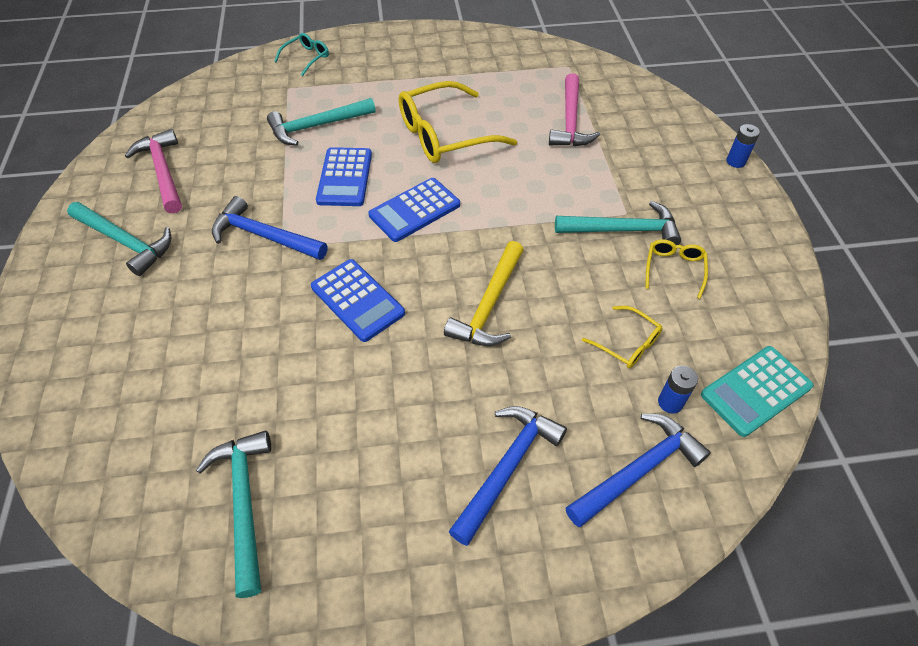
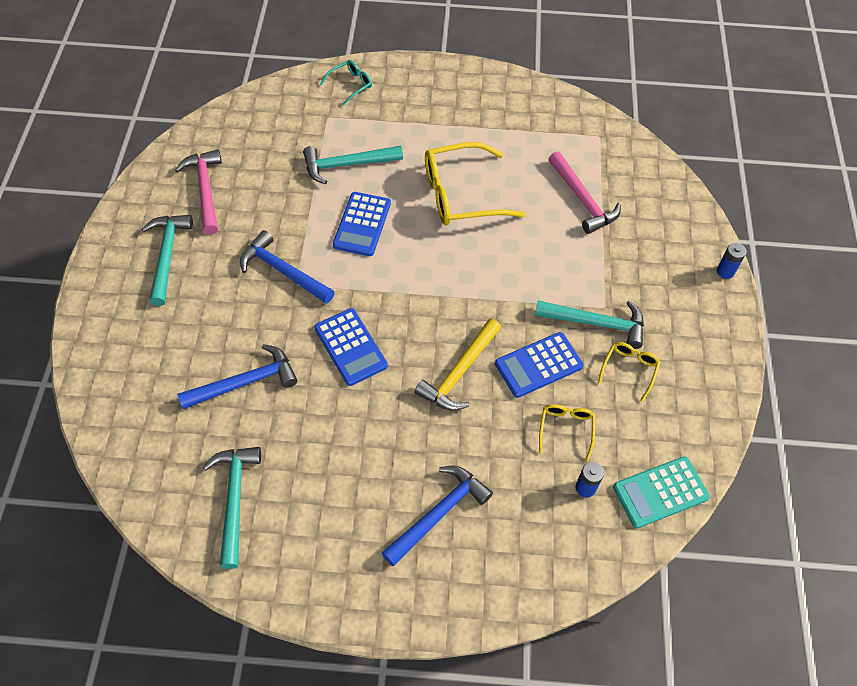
camera: 10 degrees right, 5 degrees up
turquoise hammer [67,202,171,276] -> turquoise hammer turned 135 degrees counterclockwise [142,215,193,306]
blue calculator [369,178,460,242] -> blue calculator moved to [495,332,583,398]
pink hammer [549,73,600,146] -> pink hammer turned 45 degrees counterclockwise [549,151,621,234]
blue hammer [566,414,711,527] -> blue hammer moved to [178,344,298,409]
yellow glasses [582,306,663,368] -> yellow glasses turned 135 degrees counterclockwise [539,404,595,461]

